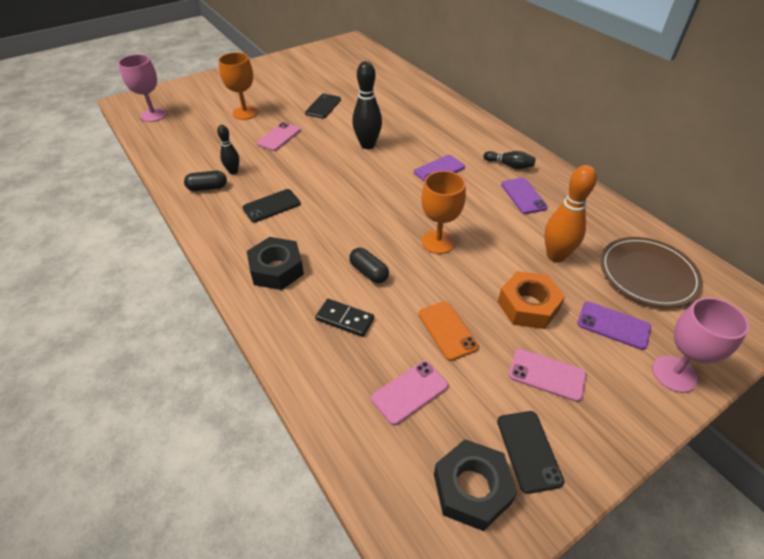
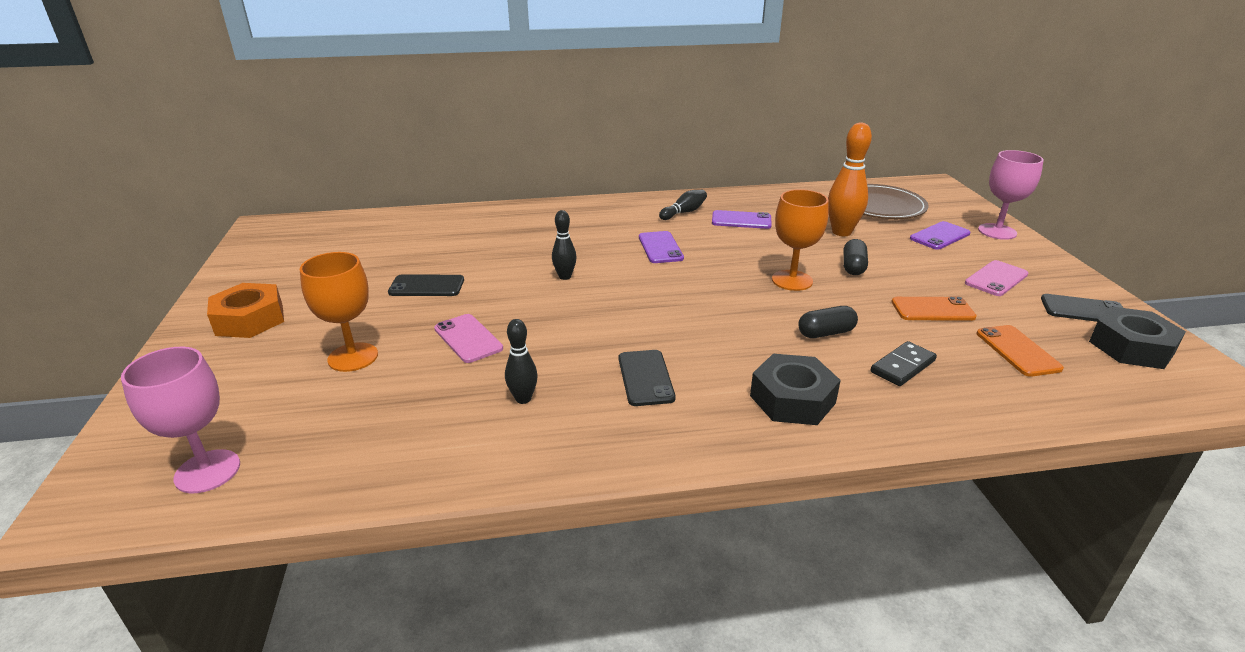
camera: 65 degrees left, 15 degrees down
black capsule [184,171,227,191] -> black capsule moved to [843,239,868,275]
black phone [305,93,341,118] -> black phone turned 45 degrees counterclockwise [388,275,464,296]
black bowling pin [352,61,382,149] -> black bowling pin [552,210,577,280], size x0.58
pink phone [371,361,448,425] -> orange phone [977,325,1064,377]
orange nut [498,271,565,329] -> orange nut moved to [207,283,284,338]

